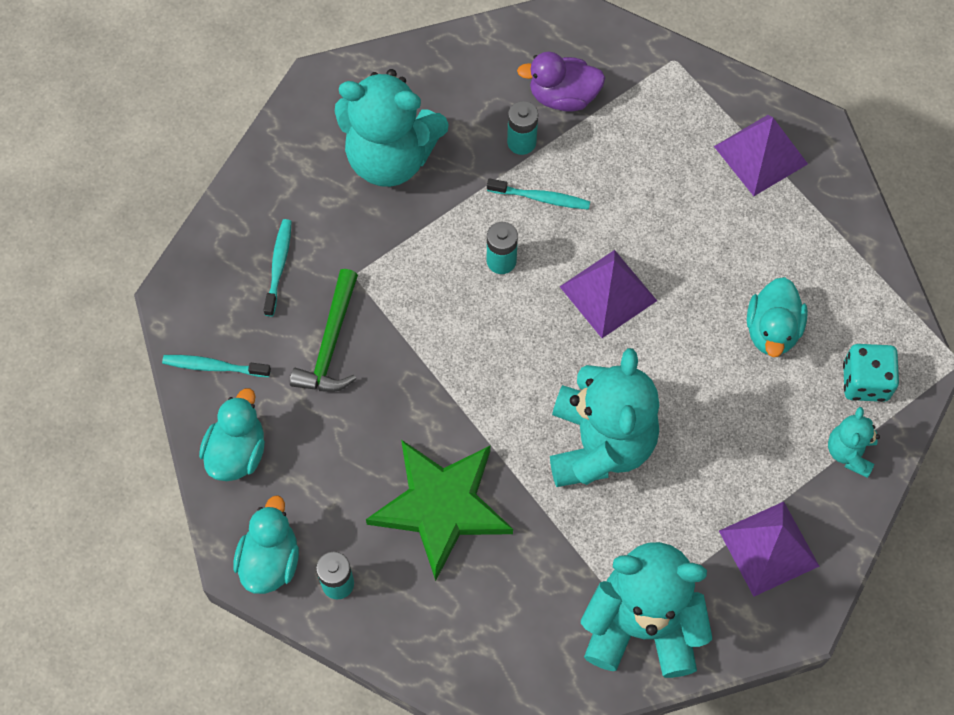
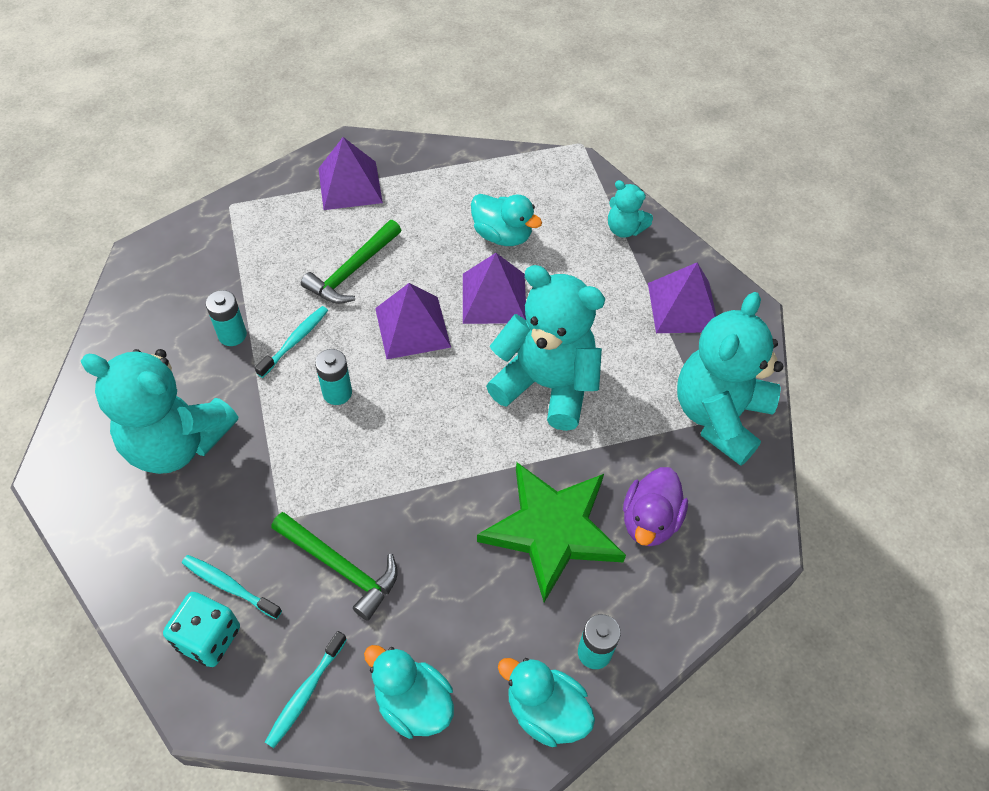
camera: 70 degrees left, 10 degrees down
turquoise teddy bear [335,69,448,187] -> turquoise teddy bear turned 75 degrees clockwise [81,349,238,474]
purple duck [517,52,605,112] -> purple duck moved to [623,467,688,546]
turquoise dice [843,344,899,402] -> turquoise dice moved to [163,592,240,667]
none -> green hammer [301,220,401,304]
none -> purple pyramid [463,253,526,324]

